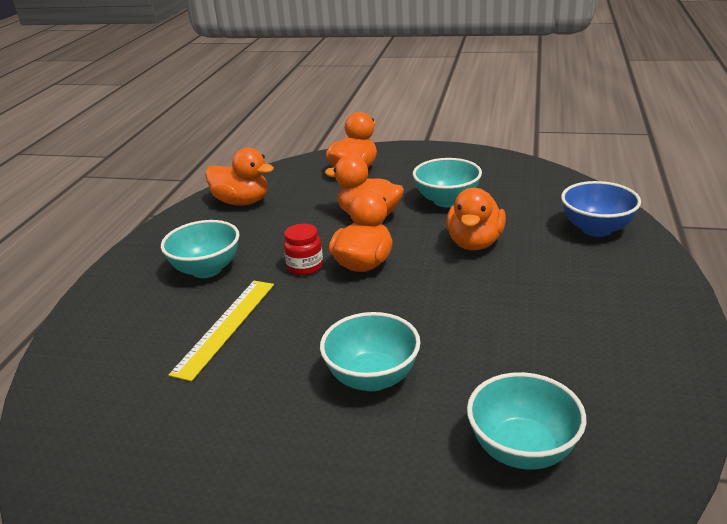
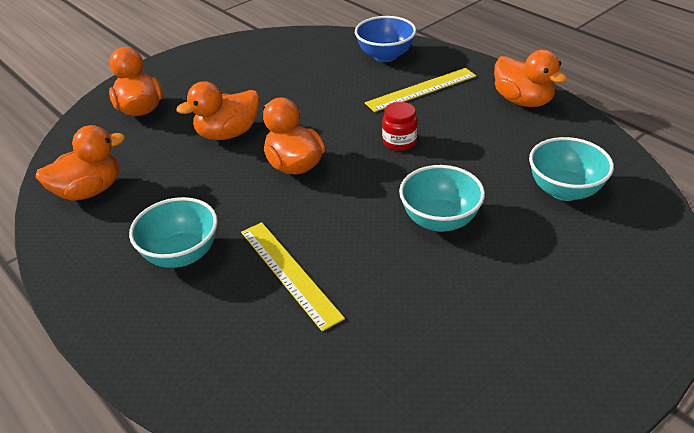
camera: 55 degrees left, 10 degrees up
red jar [283,224,323,275] -> red jar moved to [382,102,418,151]
turquoise bowl [413,158,482,207] -> none
orange duck [446,188,506,250] -> orange duck moved to [494,50,567,107]
none -> yellow ruler [365,68,476,112]

